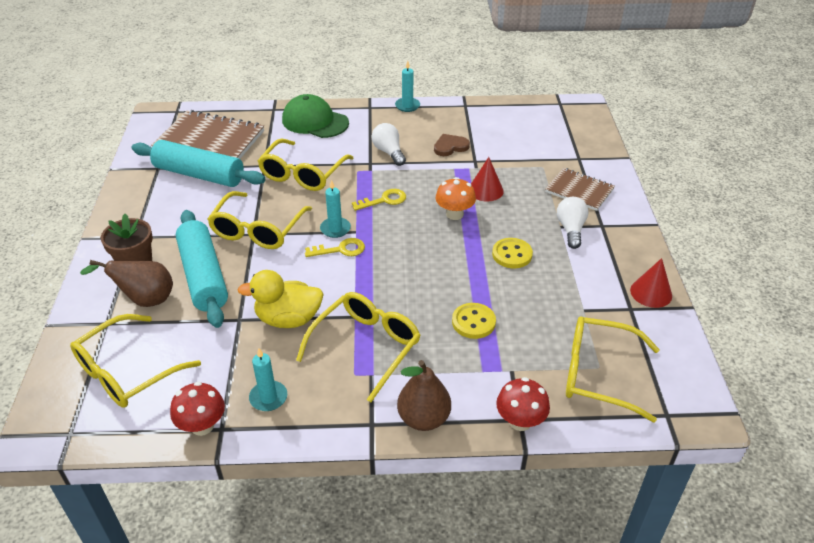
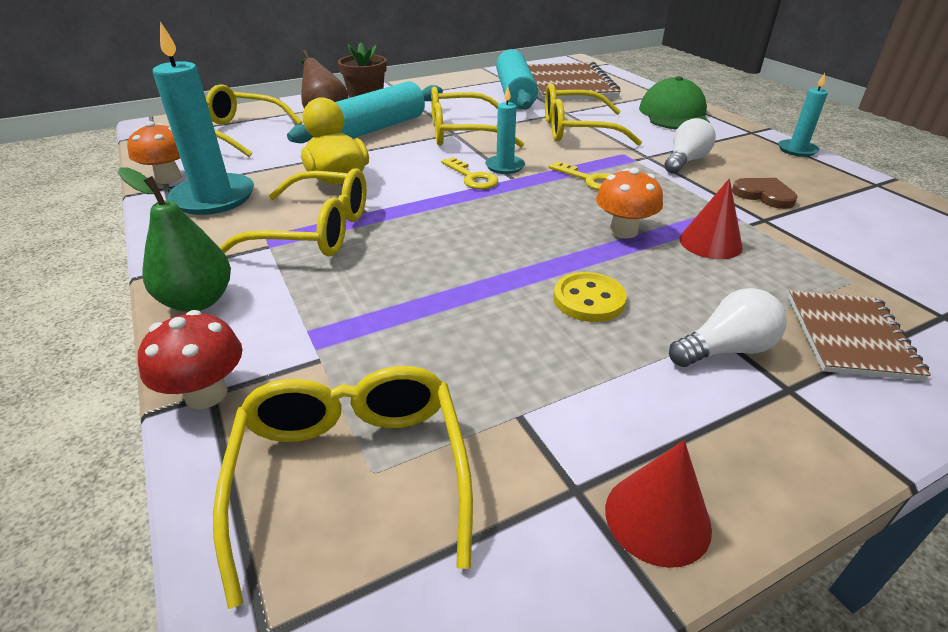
camera: 65 degrees right, 5 degrees down
red mushroom [170,381,225,436] -> orange mushroom [127,121,182,184]
turquoise candle [249,348,287,411] -> turquoise candle [153,21,254,215], size x1.85
brown pear [397,360,451,431] -> green pear [118,167,231,312]
yellow button [452,303,496,339] -> none

